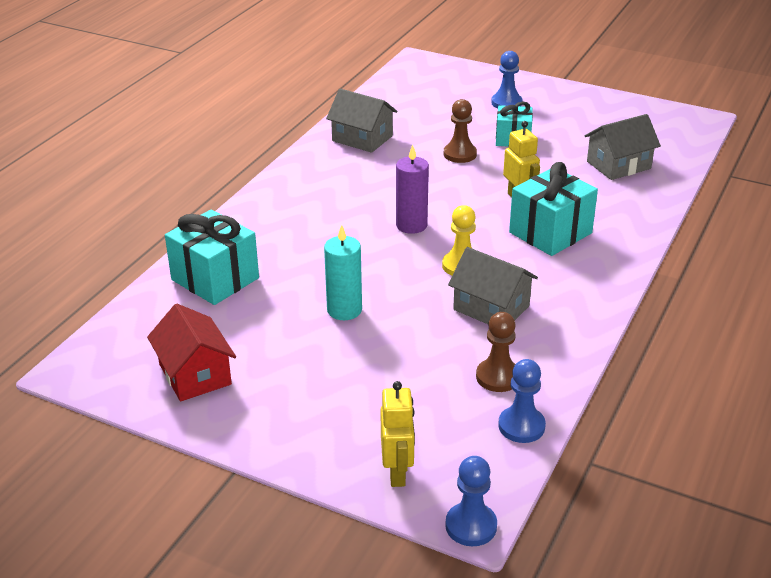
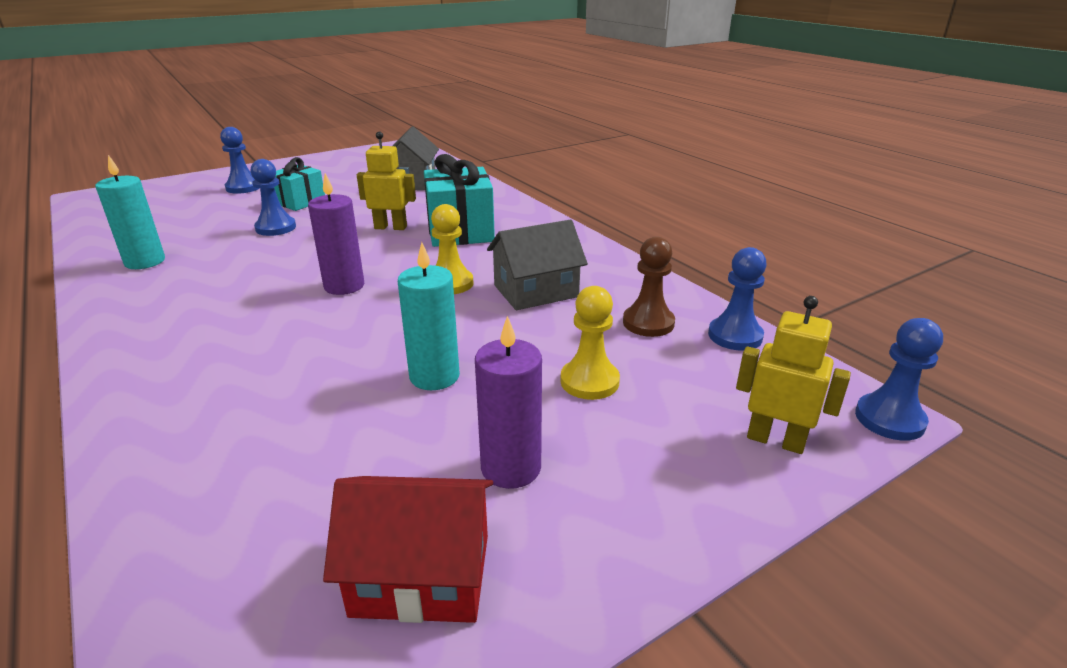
camera: 60 degrees left, 5 degrees down
turquoise gift [165,210,259,305] -> none
grey house [326,88,397,153] -> turquoise candle [95,155,165,269]
brown pawn [444,99,477,163] -> blue pawn [251,159,296,236]
none -> purple candle [475,316,542,489]
none -> yellow pawn [560,286,620,400]

